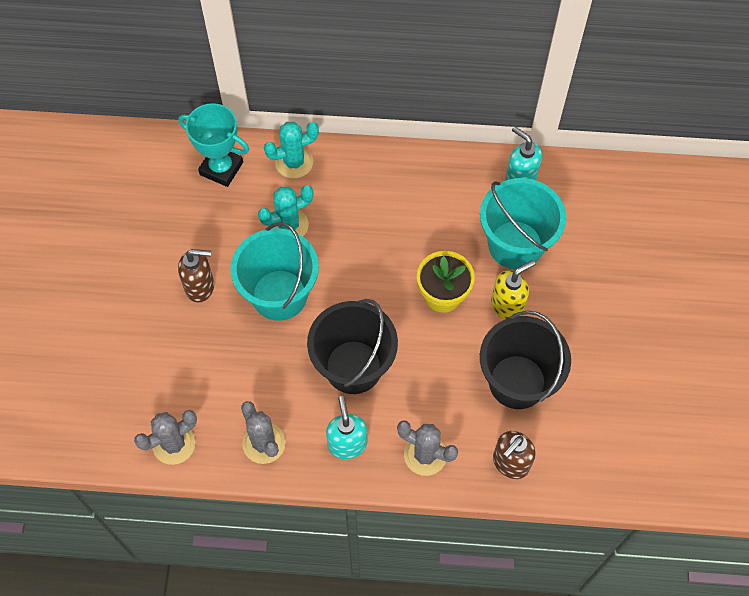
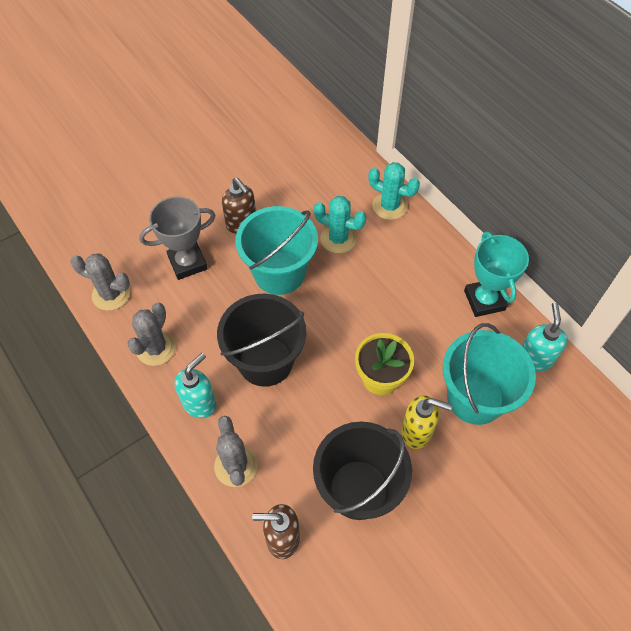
camera: 50 degrees right, 5 degrees down
turquoise trophy [178,103,249,187] -> turquoise trophy moved to [464,232,529,317]
none -> grey trophy [139,196,216,280]

